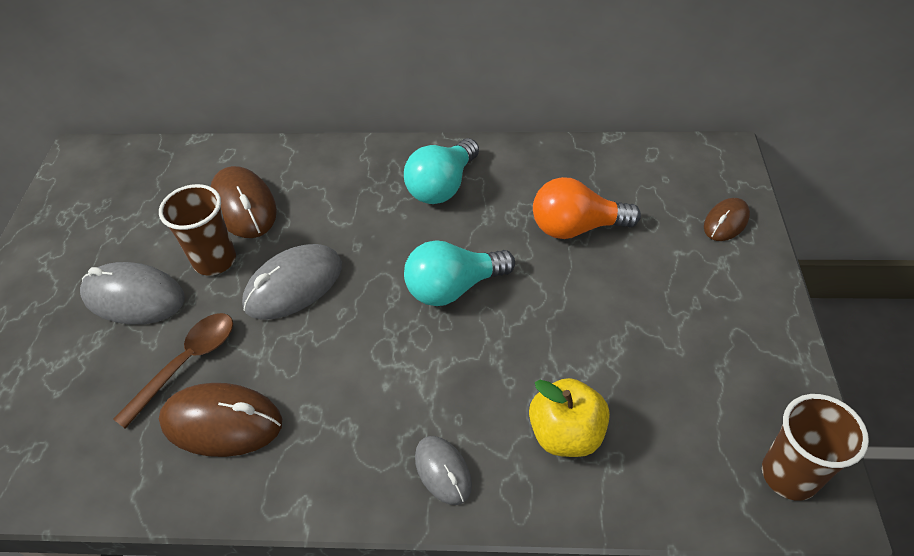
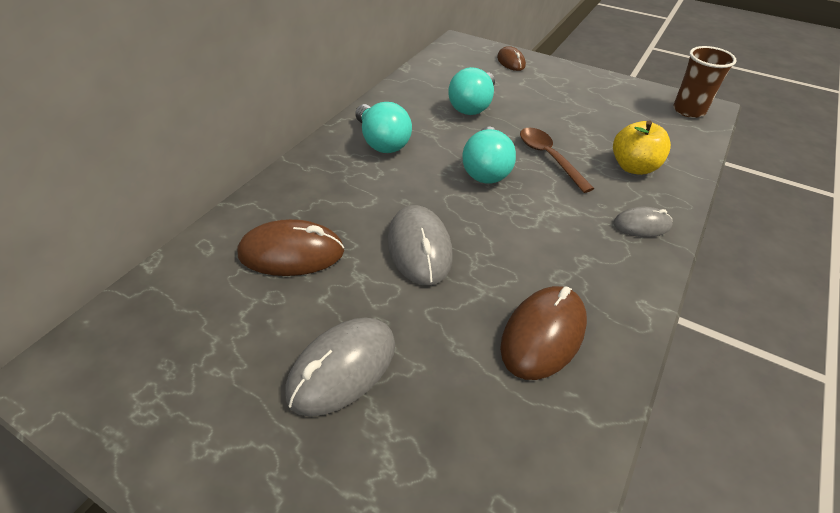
camera: 65 degrees left, 5 degrees down
brown spoon [113,313,233,429] -> brown spoon moved to [520,127,595,193]
brown cup [159,184,236,275] -> none
orange light bulb [533,177,641,239] -> turquoise light bulb [448,67,495,115]

